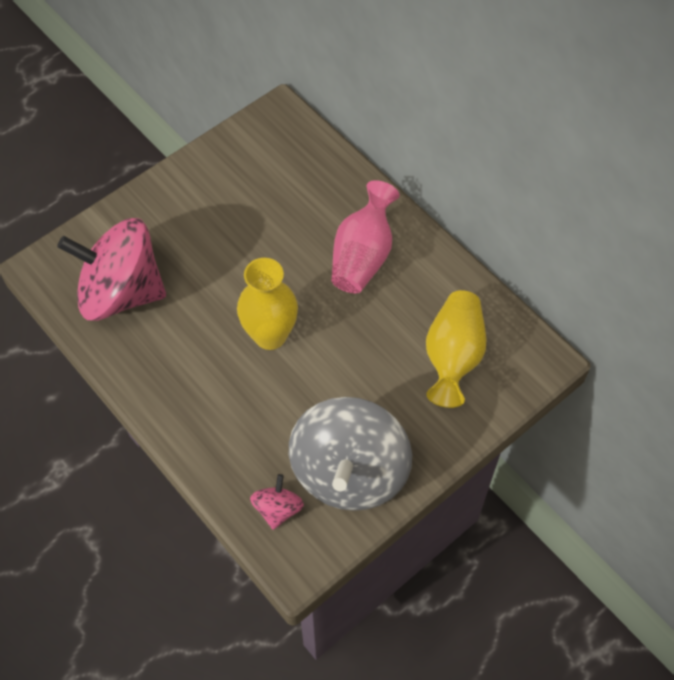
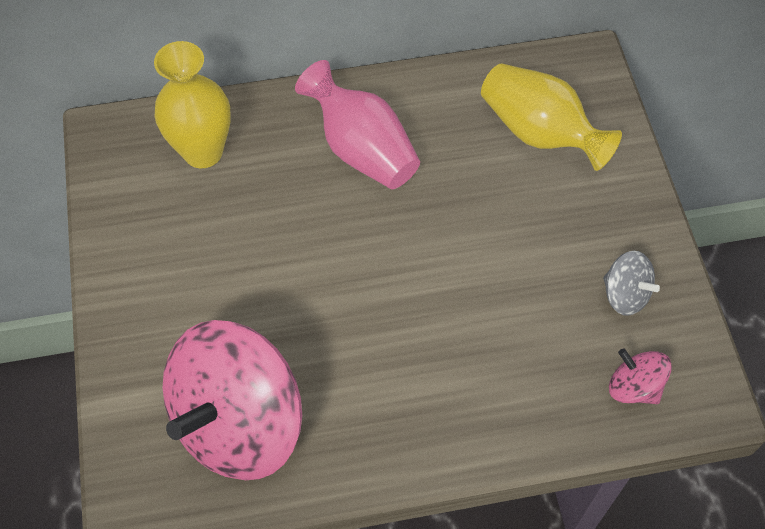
camera: 60 degrees left, 0 degrees up
yellow vase [237,258,298,350] -> yellow vase moved to [154,41,231,168]
grey spinning top [289,397,412,511] -> grey spinning top [603,251,660,316], size x0.43

